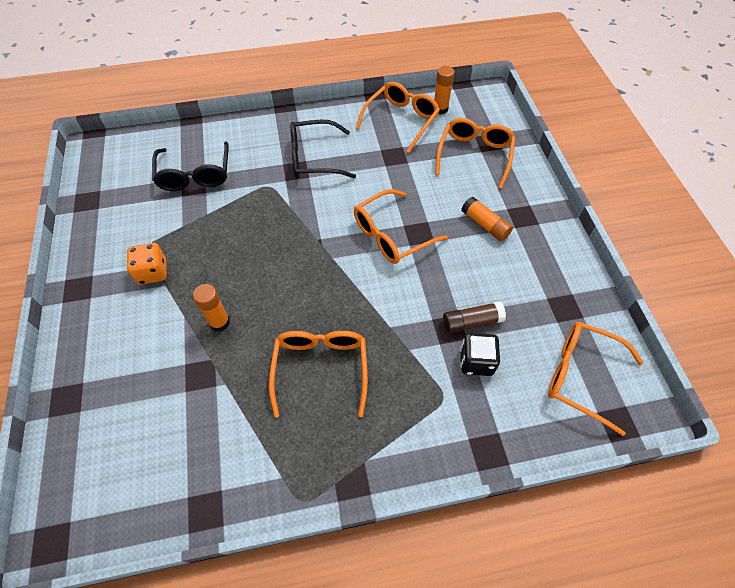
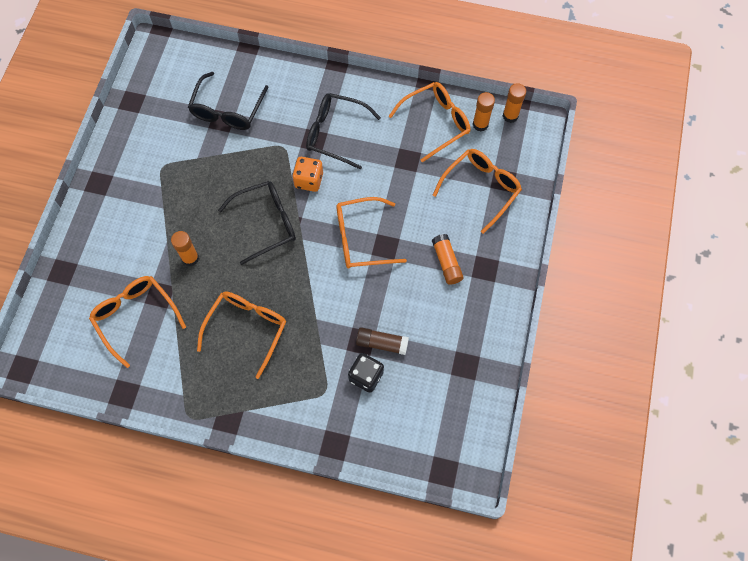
camera: 25 degrees right, 10 degrees up
orange dice [127,243,167,285] -> orange dice moved to [292,157,323,192]
orange glasses [548,321,644,436] -> orange glasses moved to [89,276,186,368]
none -> black glasses [218,181,296,265]
none -> orange glue stick [503,83,526,123]

